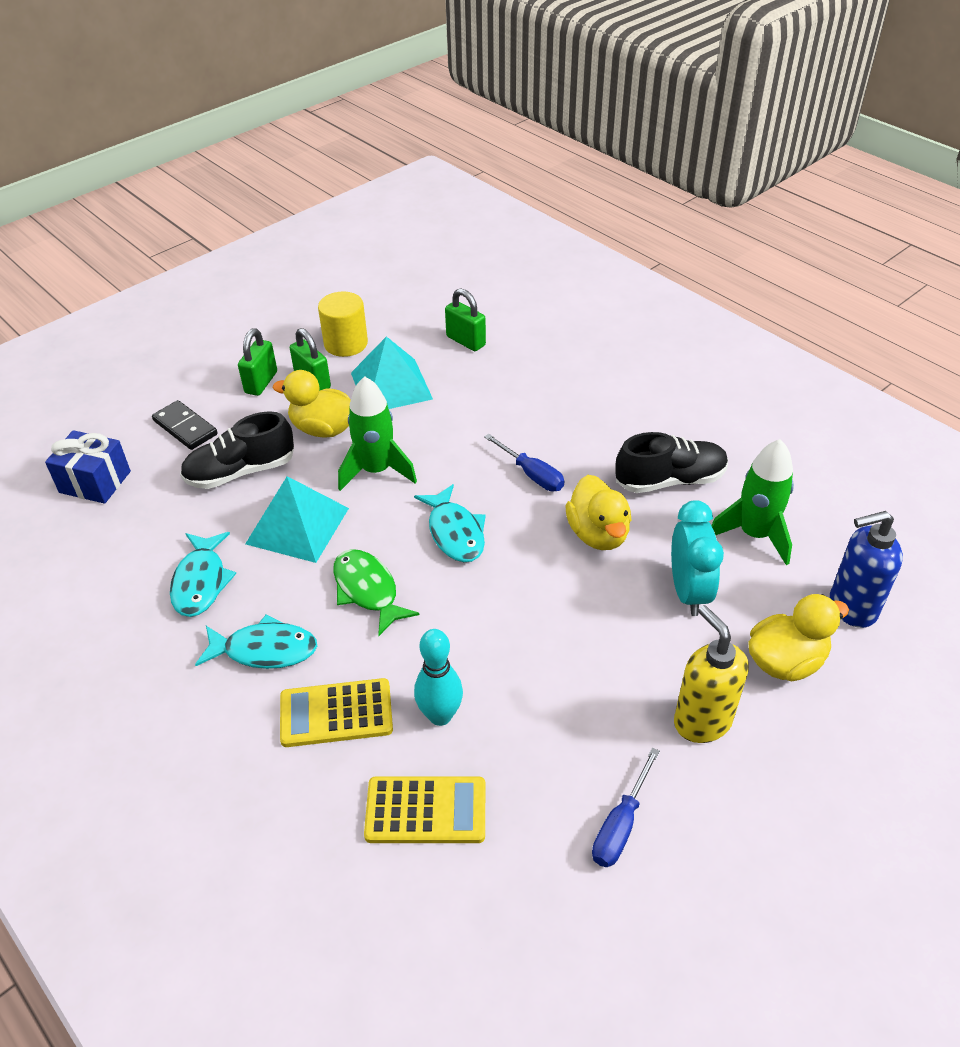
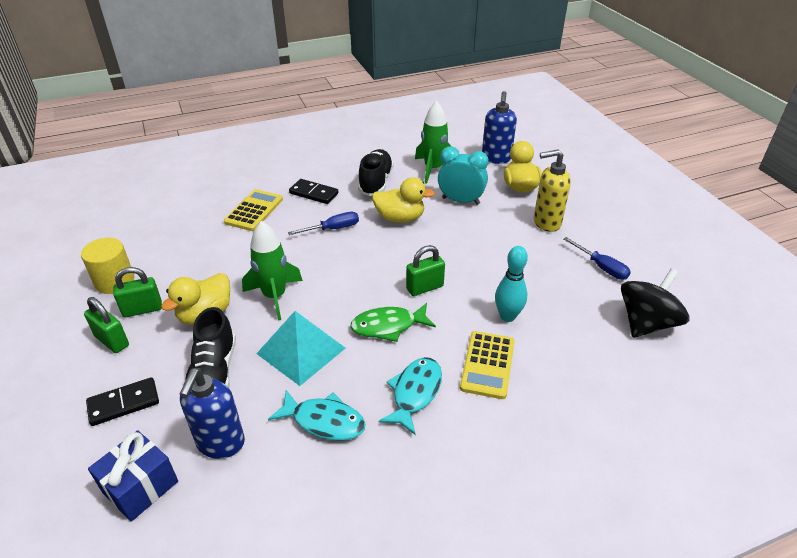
camera: 70 degrees left, 5 degrees down
turquoise pyramid [351,336,433,409] -> none
yellow calculator [364,776,485,843] -> yellow calculator moved to [224,189,283,231]
turquoise fish [414,484,486,562] -> none
green padlock [445,288,486,351] -> green padlock moved to [406,245,445,296]
none -> blue soap dispenser [179,368,245,459]
none -> black domino [289,179,338,204]
none -> black spinning top [621,269,690,338]

